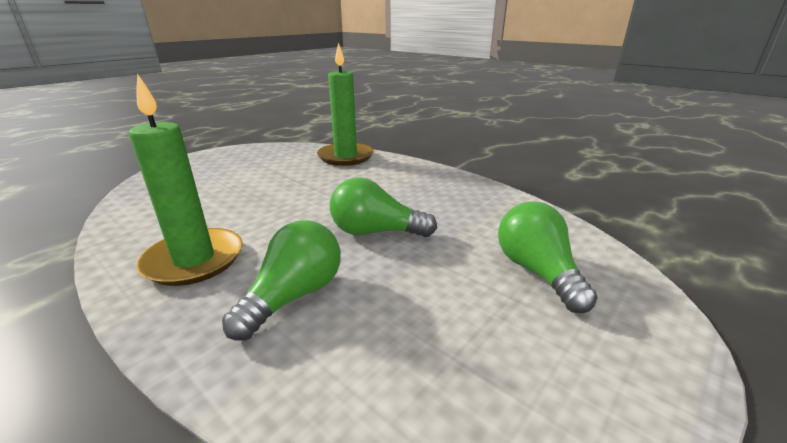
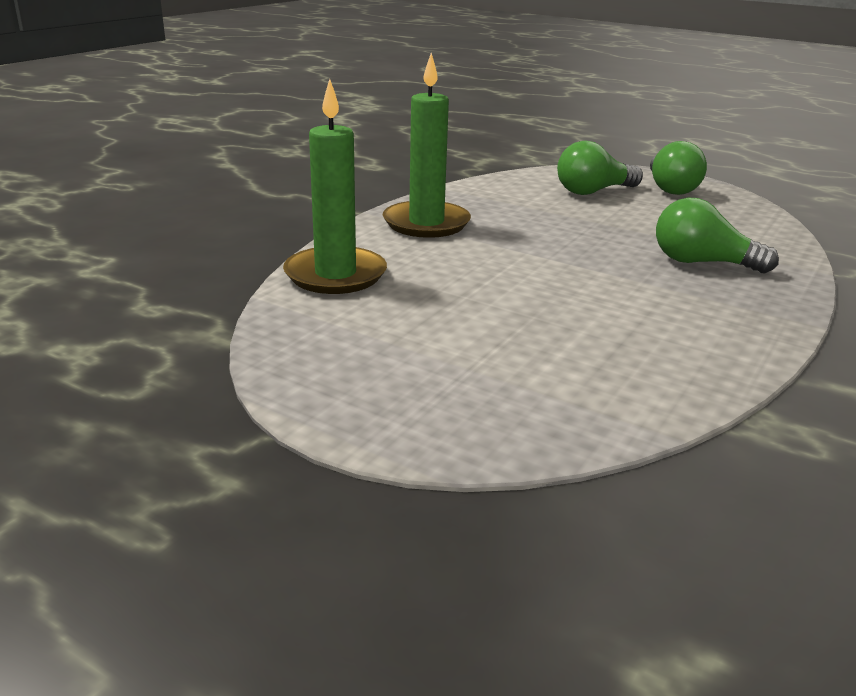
camera: 100 degrees left, 0 degrees up
green candle [129,73,243,286] -> green candle moved to [382,53,471,238]
green light bulb [330,177,437,237] -> green light bulb moved to [650,141,707,195]

